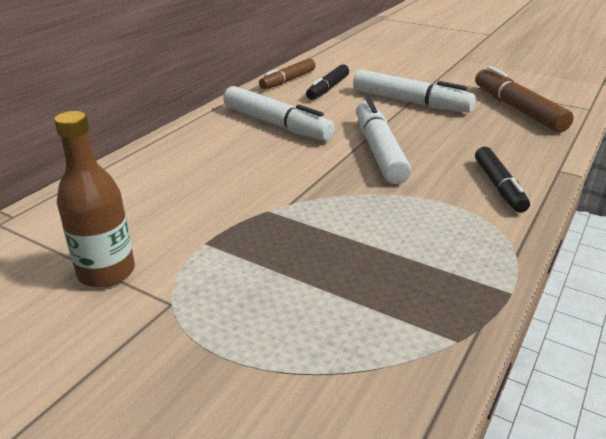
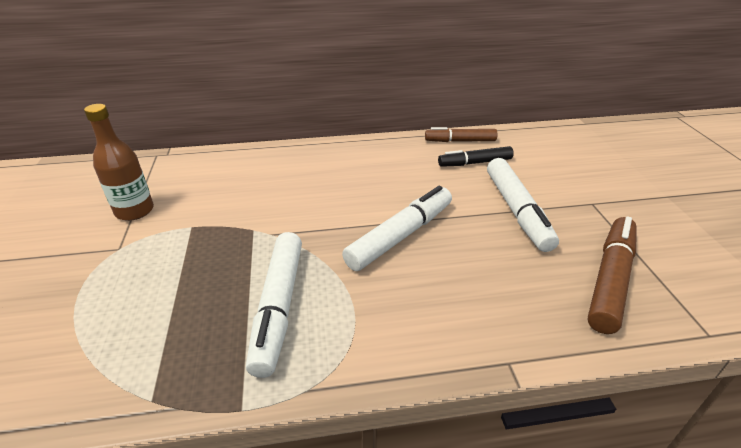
camera: 50 degrees right, 5 degrees up
white marker [223,86,335,141] -> white marker moved to [246,232,302,378]
black marker [475,147,530,213] -> none

